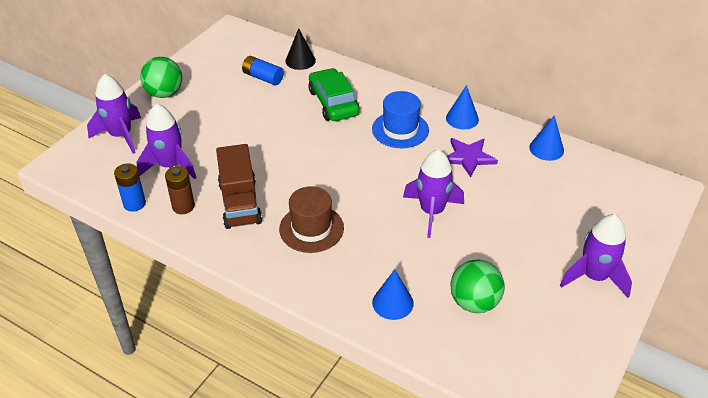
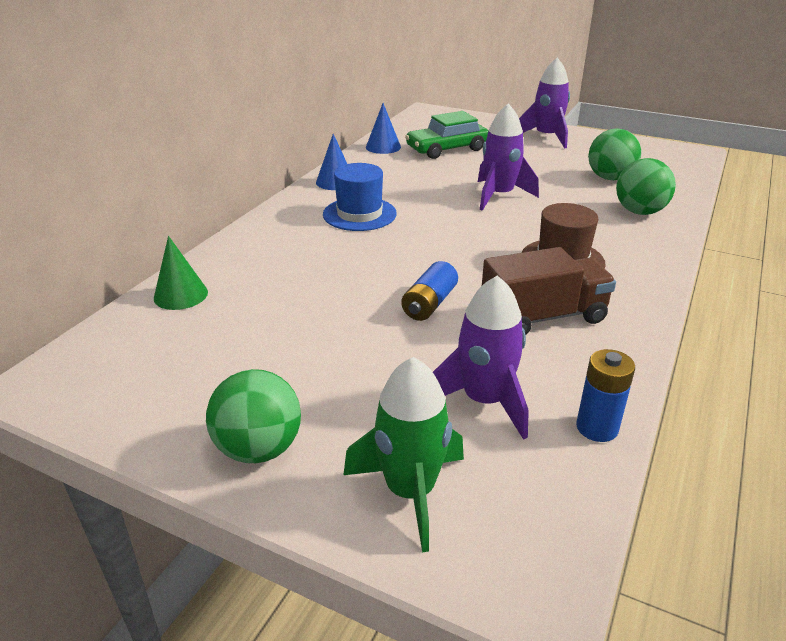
camera: 95 degrees left, 10 degrees down
purple rocket [87,74,141,154] -> green rocket [343,357,464,552]
brown battery [165,166,195,214] -> none
blue battery [242,56,284,85] -> blue battery moved to [401,261,458,321]
black cone [285,28,316,70] -> green cone [154,236,208,310]
green car [308,68,360,121] -> green car moved to [405,111,488,159]
blue cone [372,269,414,320] -> green ball [616,158,676,215]
purple star [447,138,498,177] -> none

